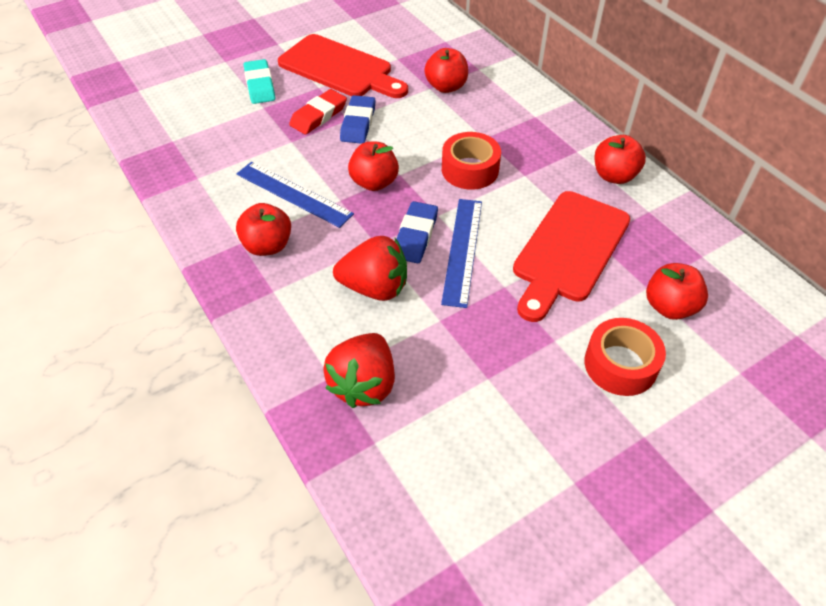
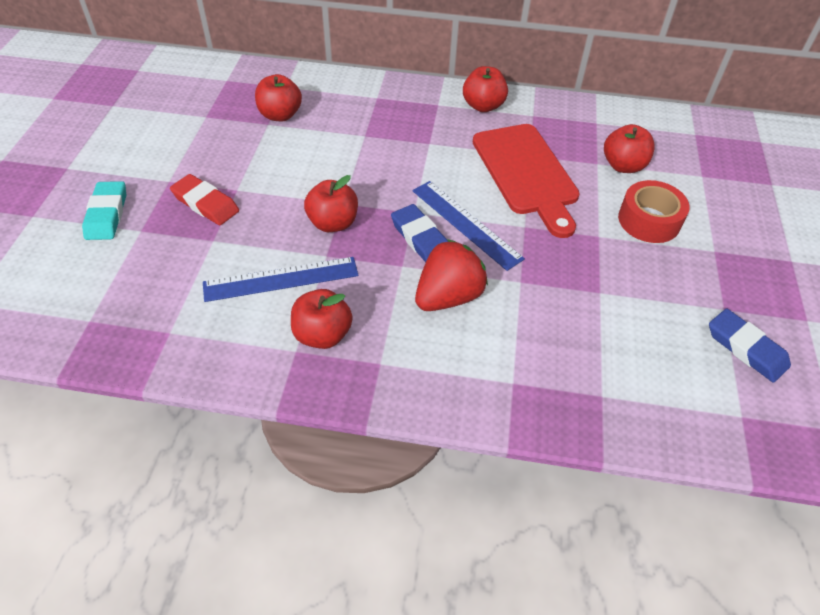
camera: 50 degrees left, 0 degrees up
turquoise eraser [244,59,275,104] -> turquoise eraser turned 60 degrees clockwise [82,181,126,240]
red cutting board [278,34,408,98] -> none
red eraser [289,89,347,135] -> red eraser turned 45 degrees counterclockwise [170,174,239,225]
red strawberry [323,333,395,408] -> none
blue eraser [340,95,375,144] -> blue eraser moved to [709,309,791,383]
red tape [442,132,501,190] -> none

